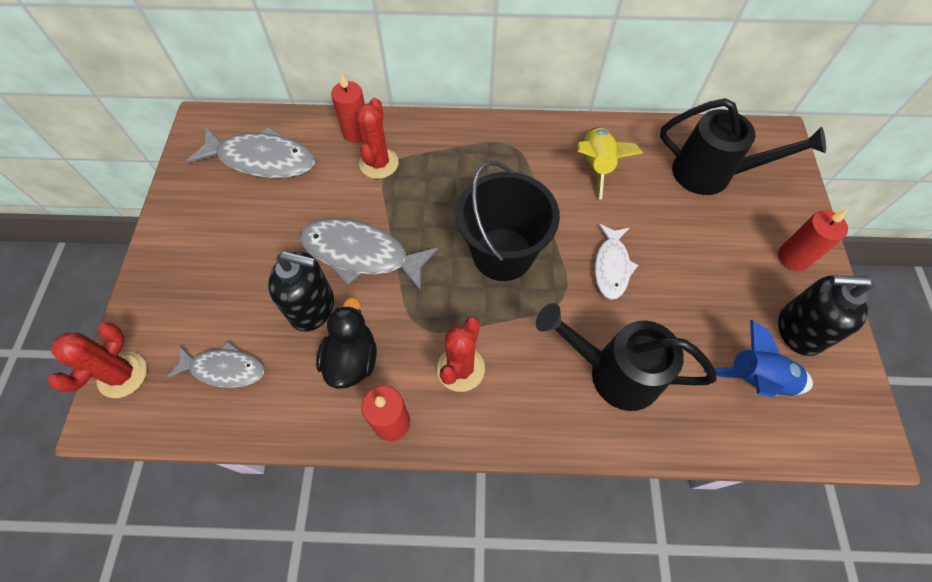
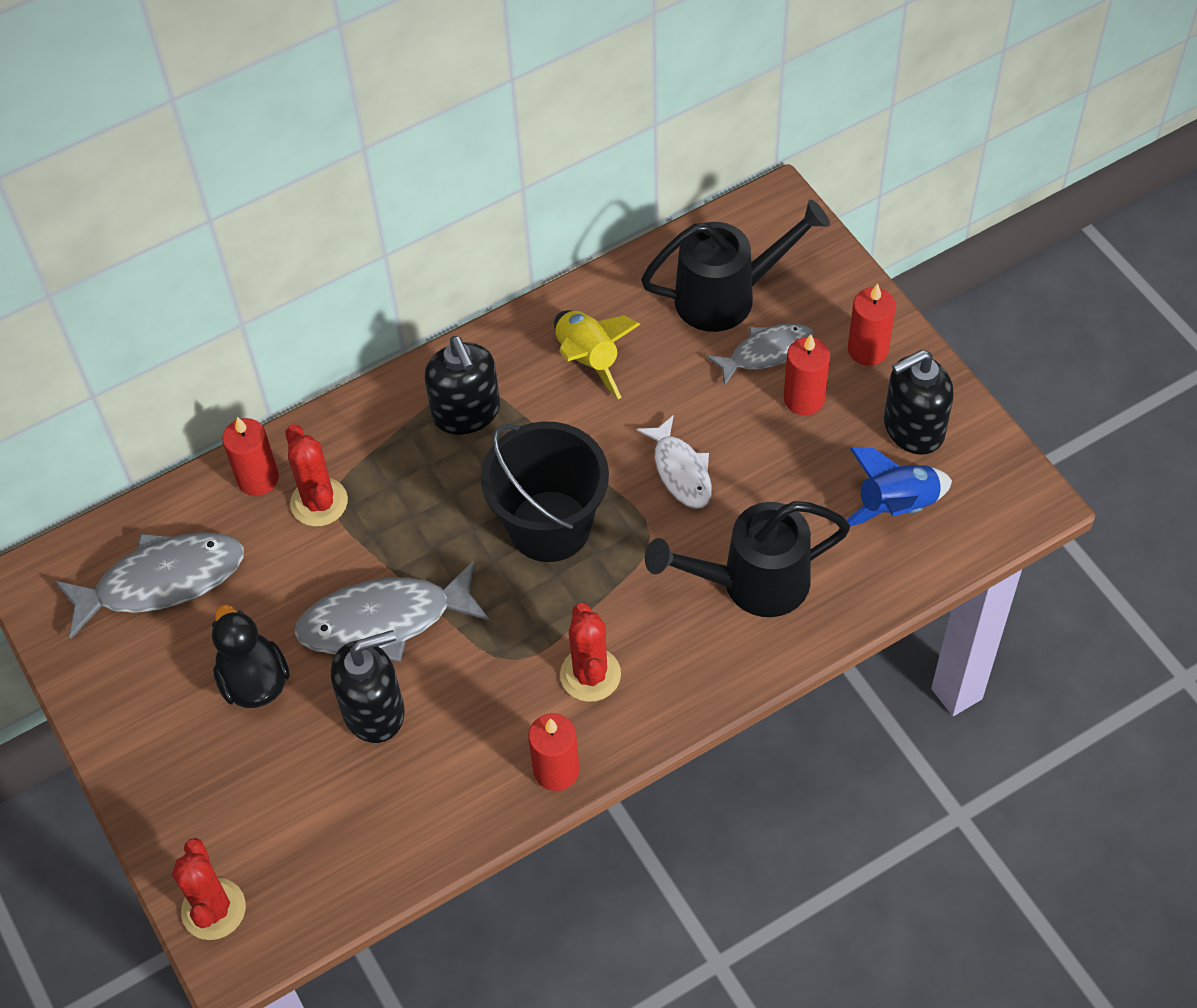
camera: 30 degrees left, 5 degrees down
grey fish [167,341,264,388] -> grey fish moved to [707,323,814,386]
black duck [316,297,377,389] -> black duck moved to [212,605,290,708]
none -> black soap dispenser [425,336,500,435]
none -> red candle [784,334,830,415]

